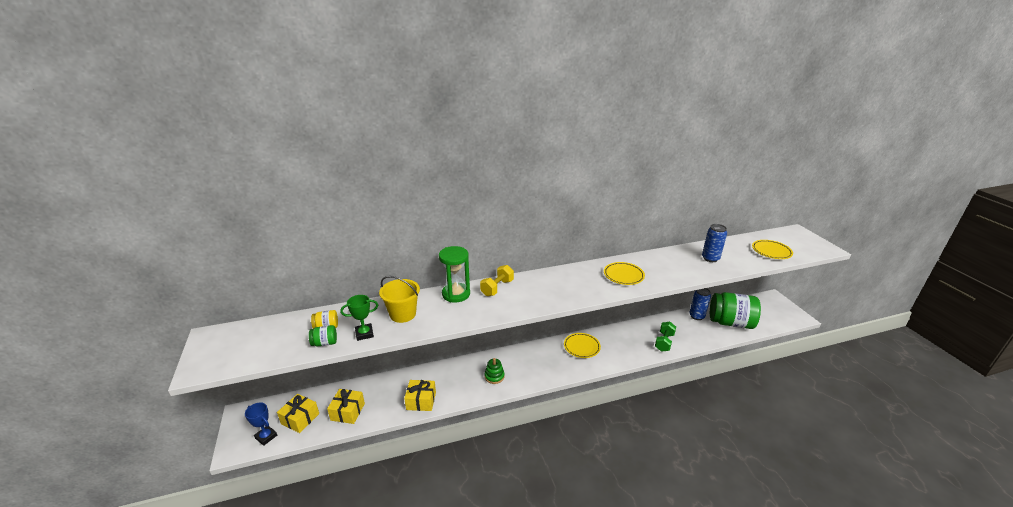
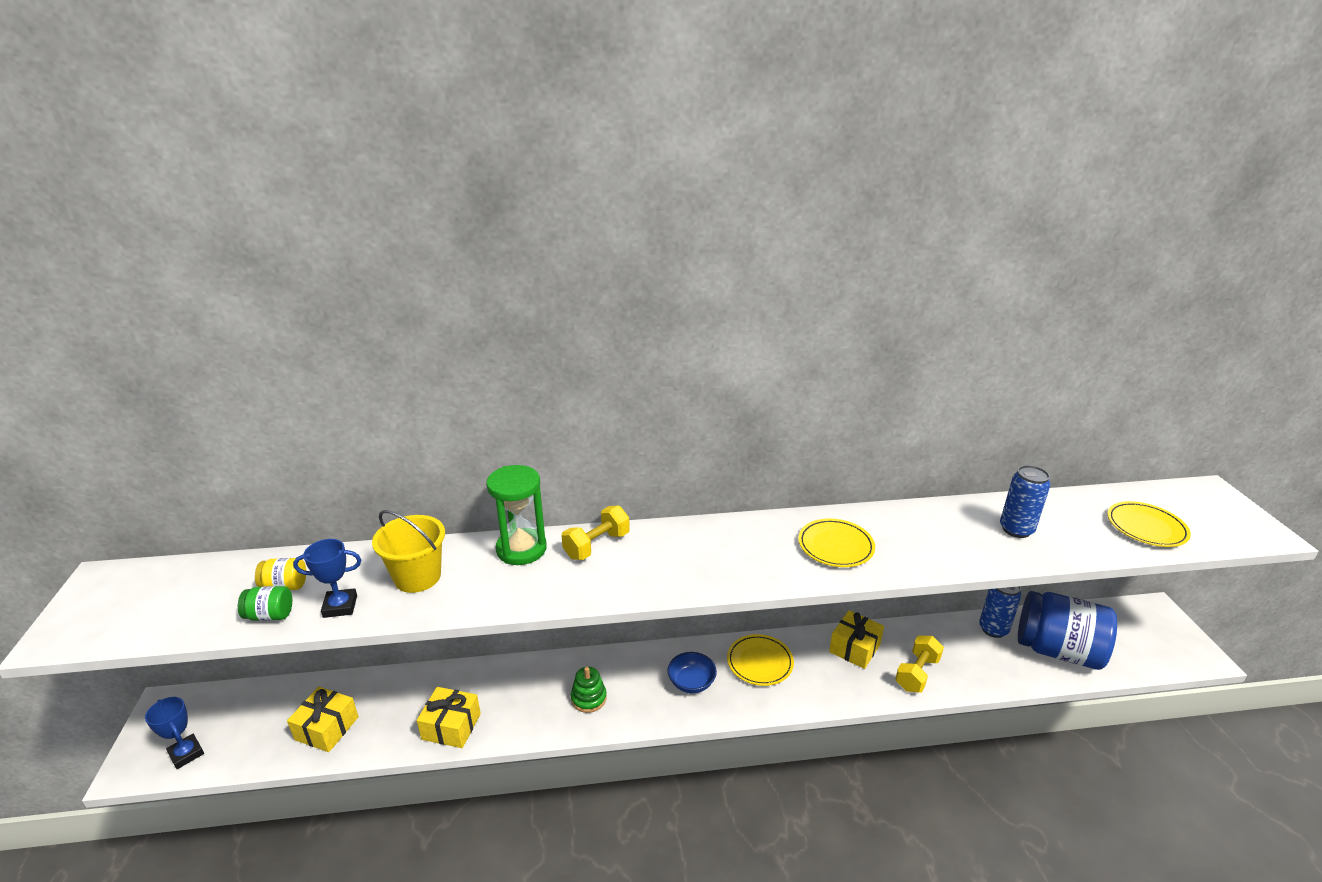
camera: 10 degrees right, 0 degrees up
yellow gift [277,394,319,433] -> yellow gift moved to [829,610,884,669]
green trophy [340,295,378,341] -> blue trophy [293,539,361,618]
green dumbbell [655,322,676,352] -> yellow dumbbell [895,636,944,693]
green jar [710,292,761,329] -> blue jar [1018,591,1117,670]
none -> blue bowl [668,652,717,693]

